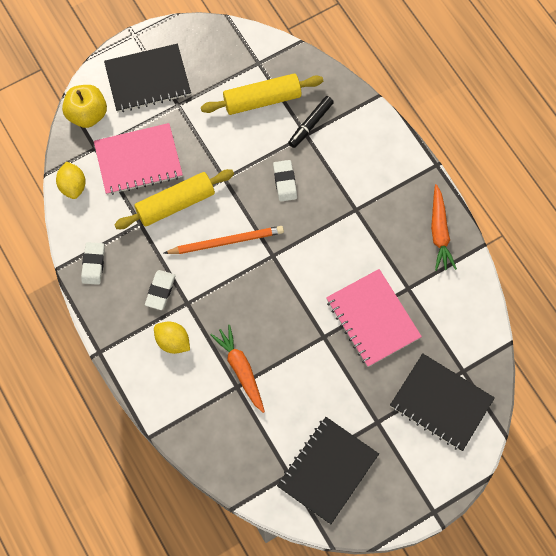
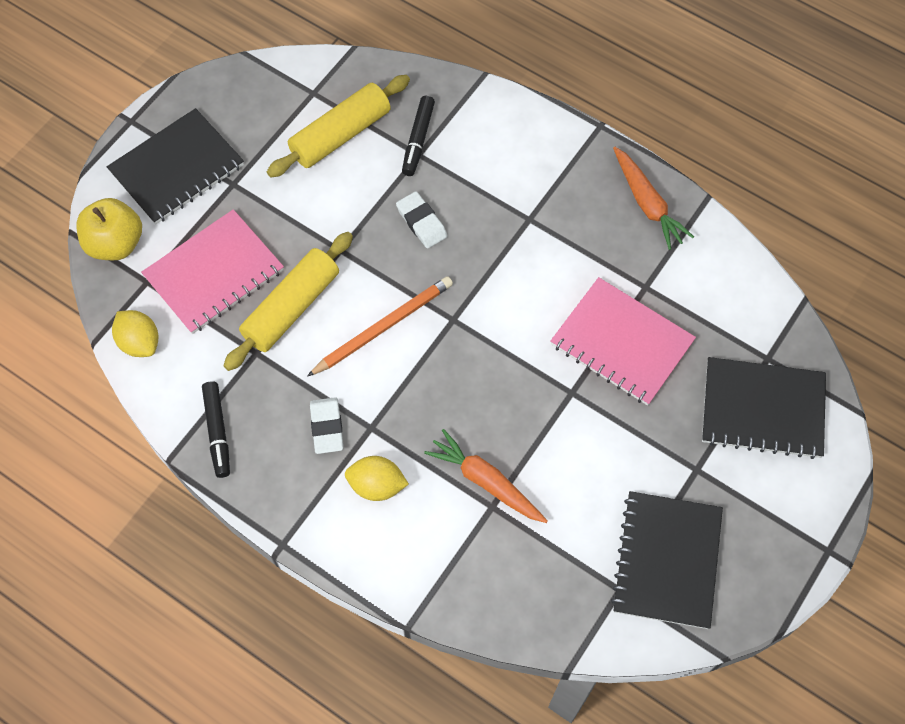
camera: 25 degrees left, 5 degrees down
white eraser [81,242,105,285] -> black marker [202,381,230,478]

